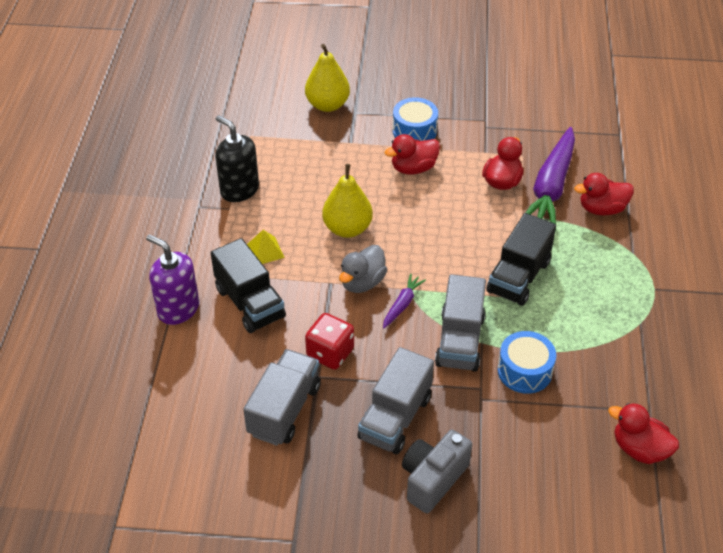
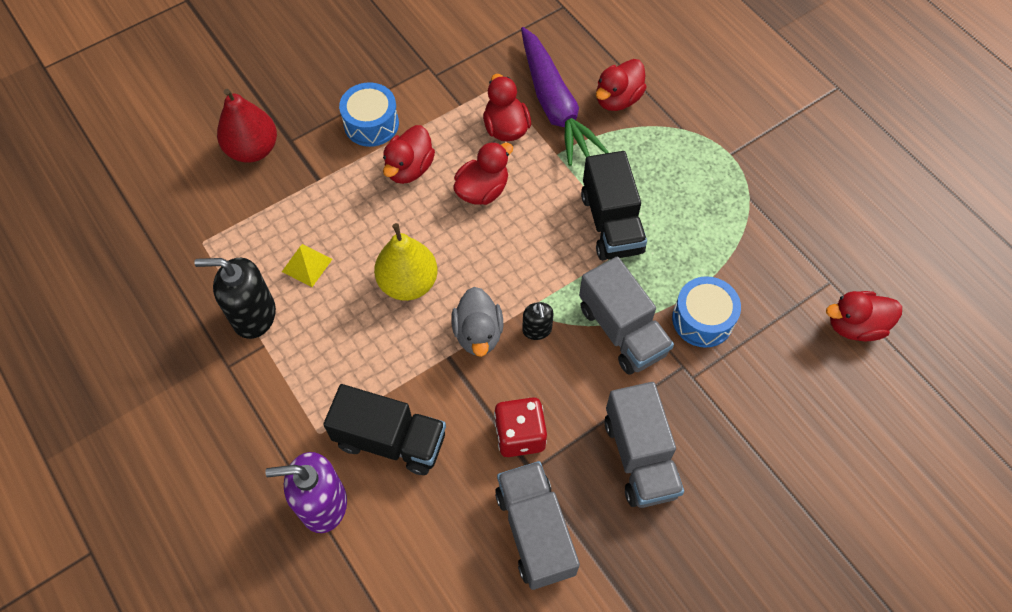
camera: 40 degrees left, 15 degrees up
yellow pyramid [247,230,285,264] -> yellow pyramid moved to [282,244,332,287]
yellow pear [305,44,350,112] -> red pear [217,89,277,163]
purple carrot [383,274,426,328] -> black soap dispenser [522,302,554,340]
grey camera [402,430,472,513] -> none
none -> red duck [453,142,513,205]

